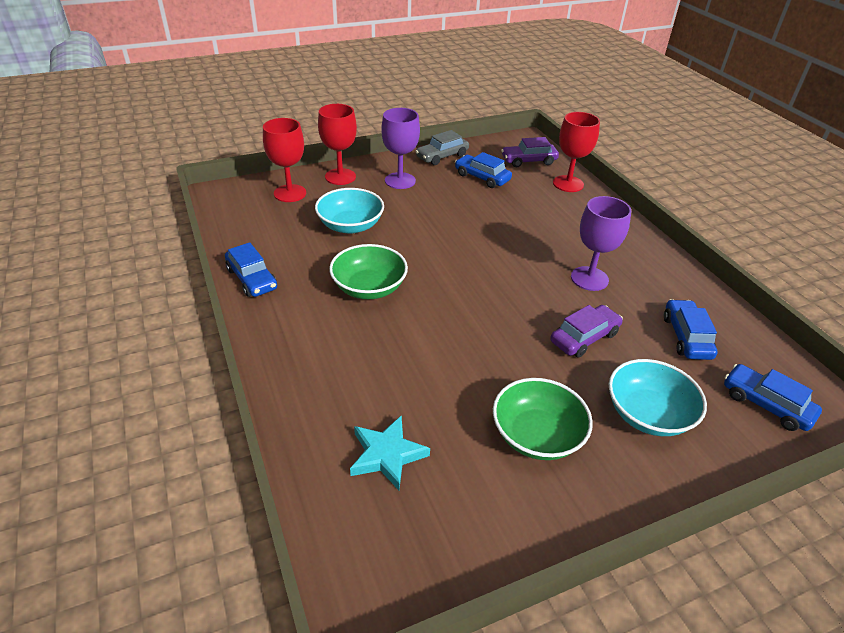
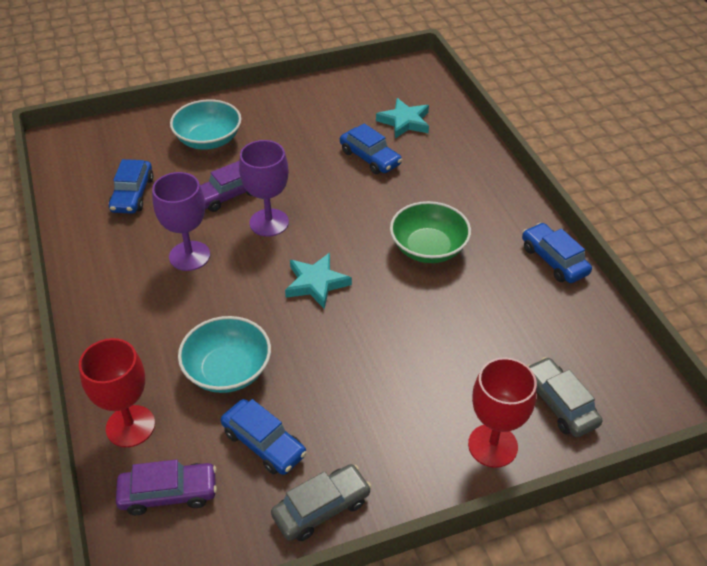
camera: 175 degrees left, 5 degrees up
red goblet [263,118,306,202] -> grey car [527,357,602,437]
turquoise bowl [315,188,384,234] -> turquoise bowl moved to [178,316,271,393]
purple goblet [381,108,420,189] -> purple goblet moved to [239,140,289,237]
green bowl [493,378,593,460] -> none
blue car [724,364,822,431] -> blue car moved to [340,124,402,174]
none -> turquoise star [285,253,352,309]

